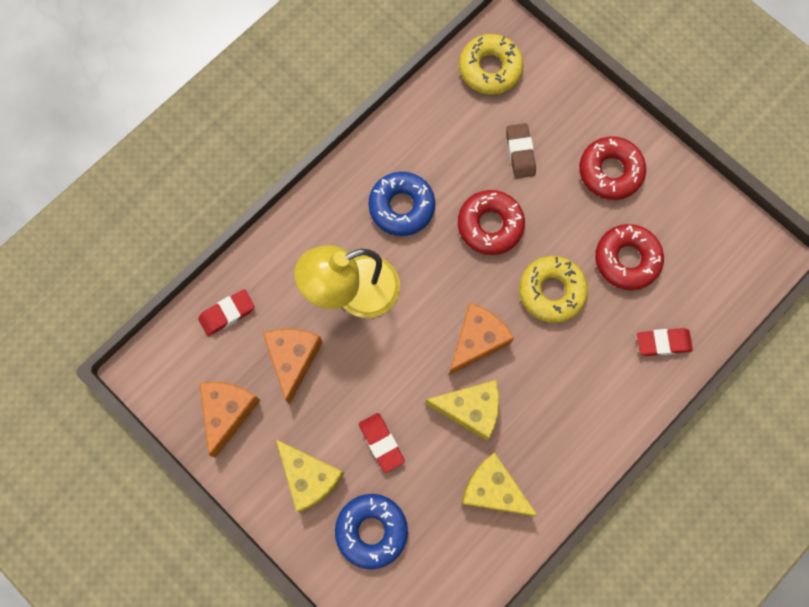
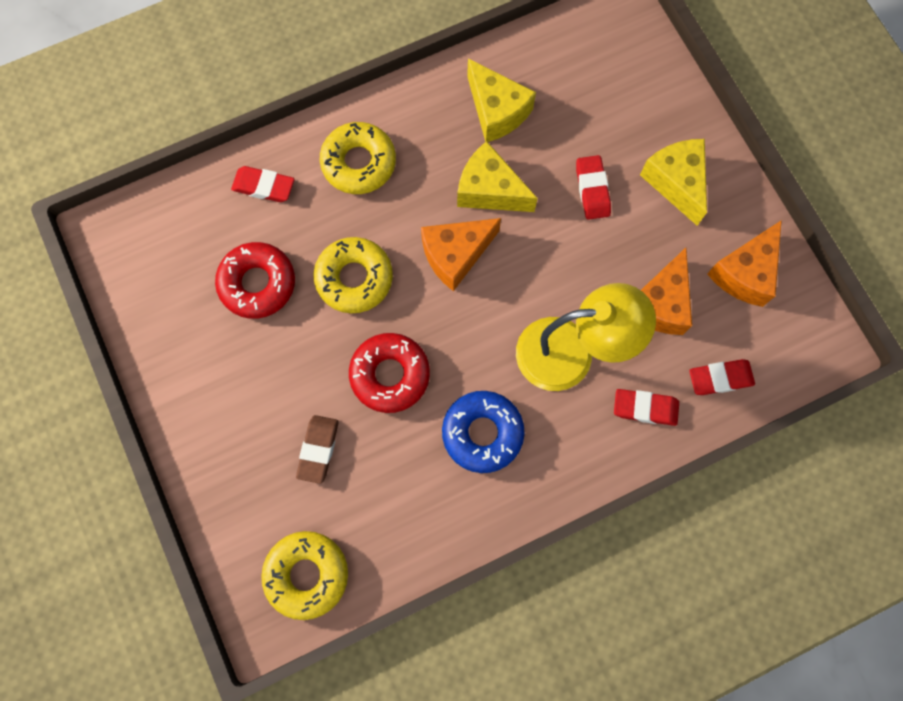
camera: 160 degrees left, 0 degrees up
blue donut [335,494,408,569] -> none
red donut [579,136,646,200] -> none
none -> yellow donut [320,122,396,194]
none -> red eraser [614,389,679,426]

